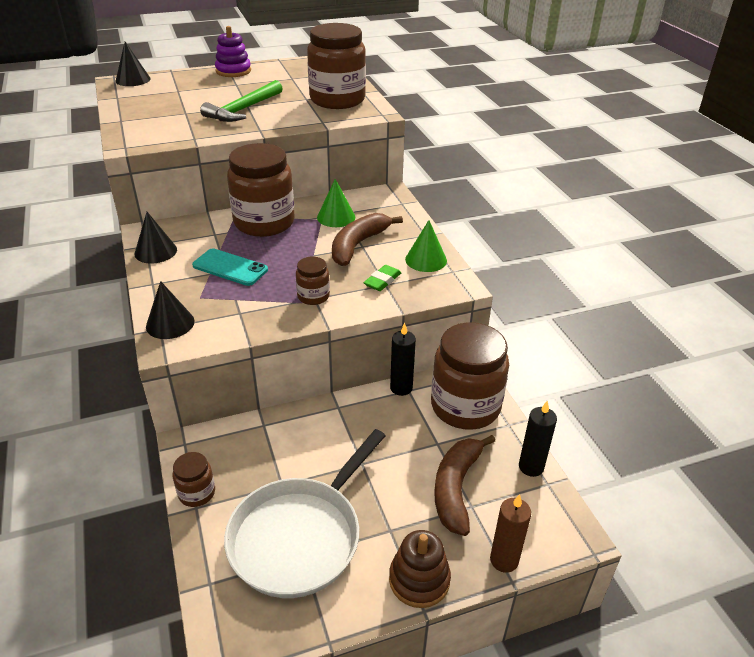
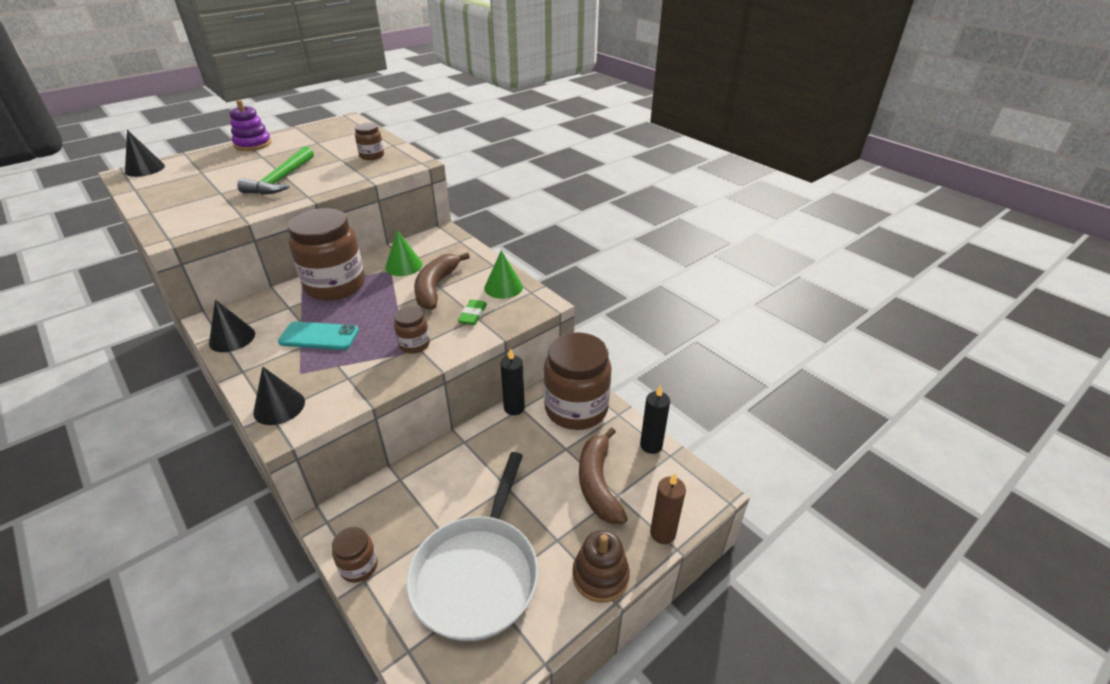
camera: 20 degrees left, 0 degrees up
brown jar [307,23,366,109] -> brown jar [355,123,384,160], size x0.46

